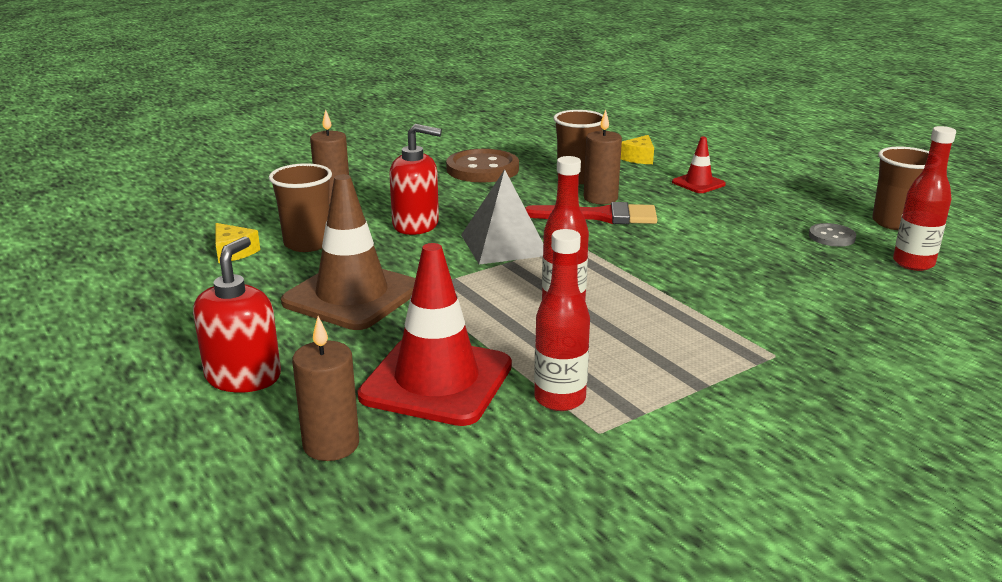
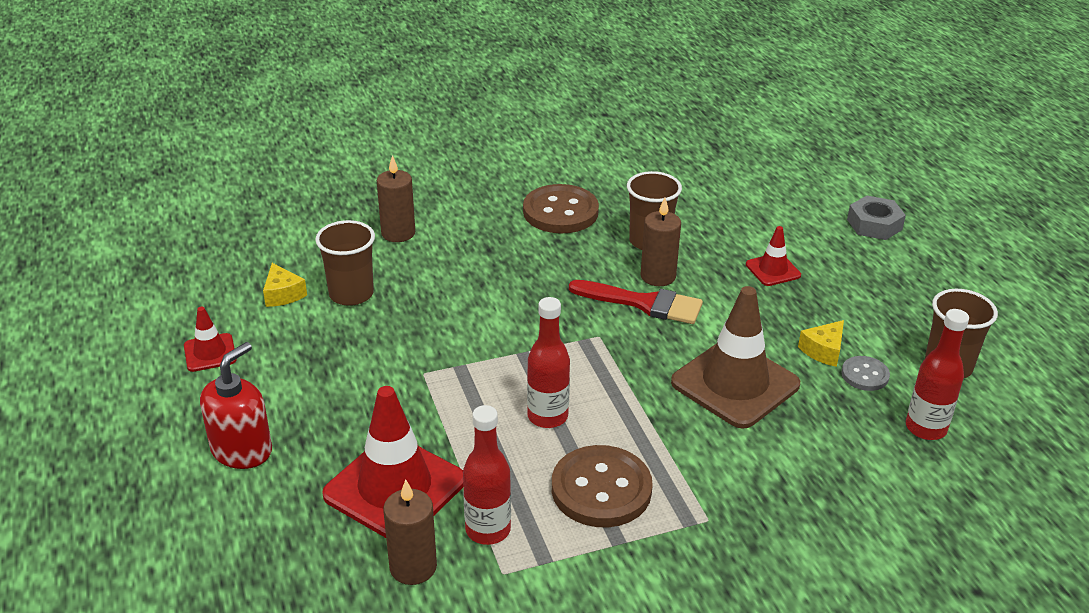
camera: 15 degrees right, 10 degrees up
brown traffic cone [281,174,416,330] -> brown traffic cone moved to [671,286,800,429]
brown candle [292,316,359,461] -> brown candle moved to [383,480,437,585]
red soap dispenser [389,124,442,235] -> none
grey pyramid [461,169,543,264] -> none
yellow cheese [621,135,654,164] -> yellow cheese moved to [798,320,844,367]
none -> red traffic cone [184,307,237,372]
none -> brown button [552,445,653,527]
none -> grey nut [847,196,906,240]

